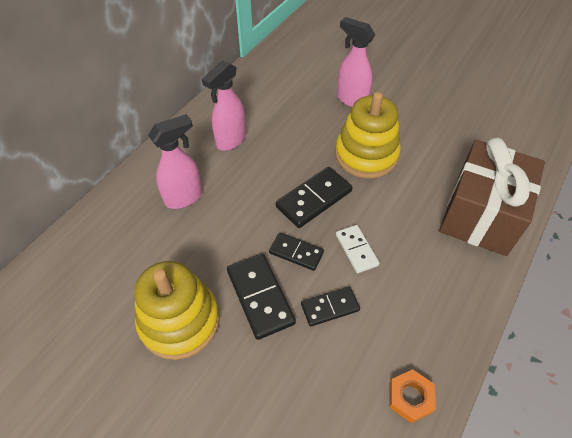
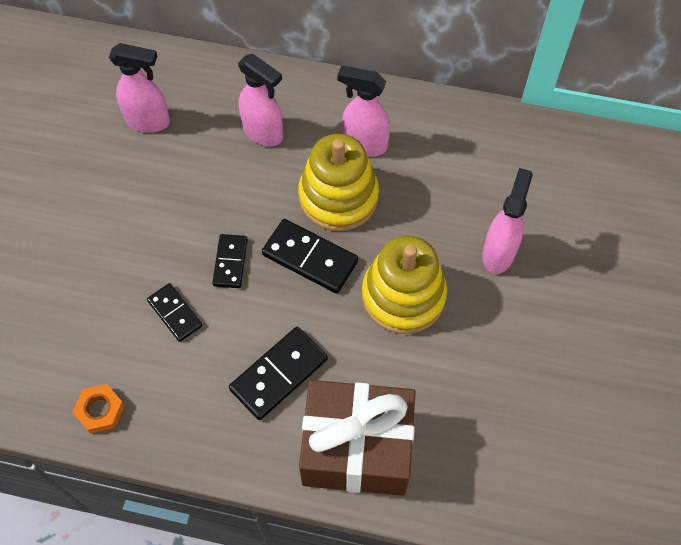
camera: 70 degrees right, 10 degrees up
yellow stacking toy [134,261,220,360] -> yellow stacking toy moved to [298,134,379,231]
black domino [227,254,296,340] -> black domino moved to [229,327,328,420]
white domino [336,225,380,273] -> none
none -> pink spray bottle [109,43,170,132]

